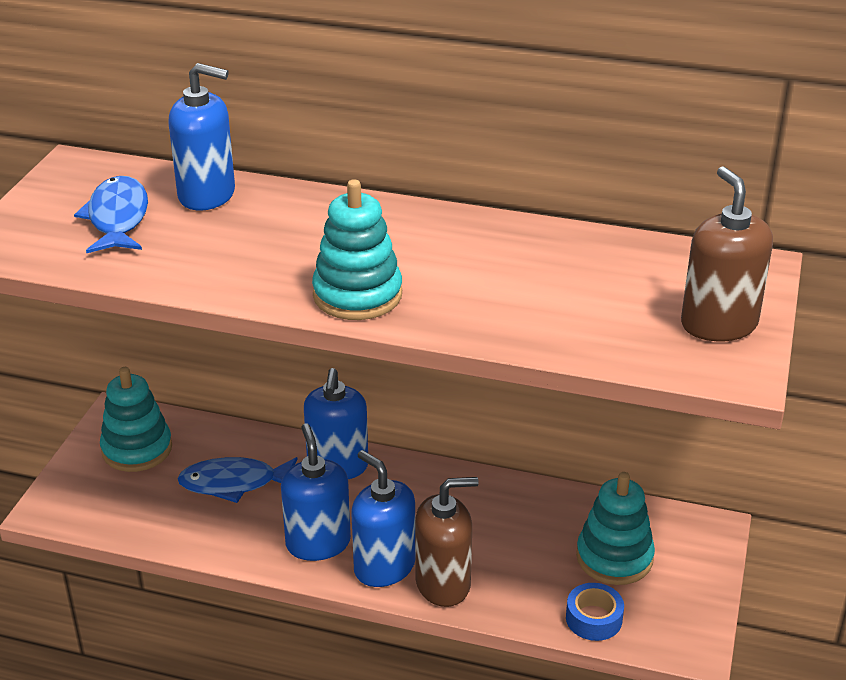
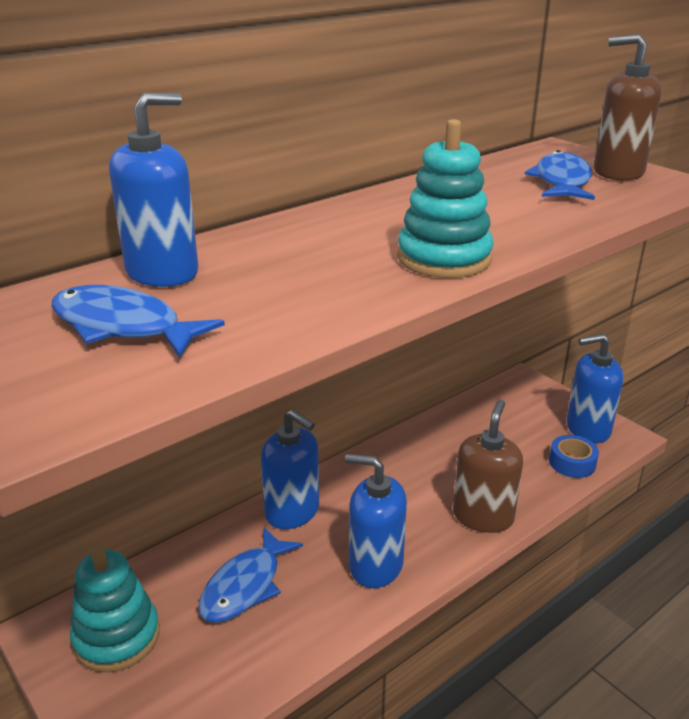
camera: 55 degrees left, 5 degrees down
blue soap dispenser [351,450,415,587] -> blue soap dispenser moved to [566,334,623,443]
turquoise stacking toy [576,472,655,585] -> none
none -> blue fish [525,150,595,200]

